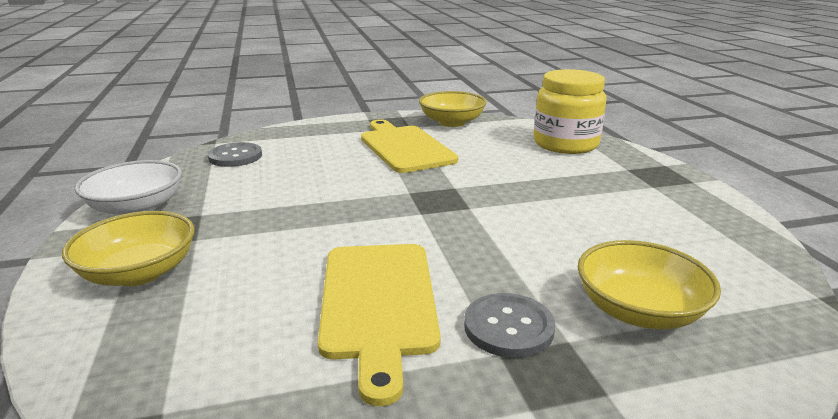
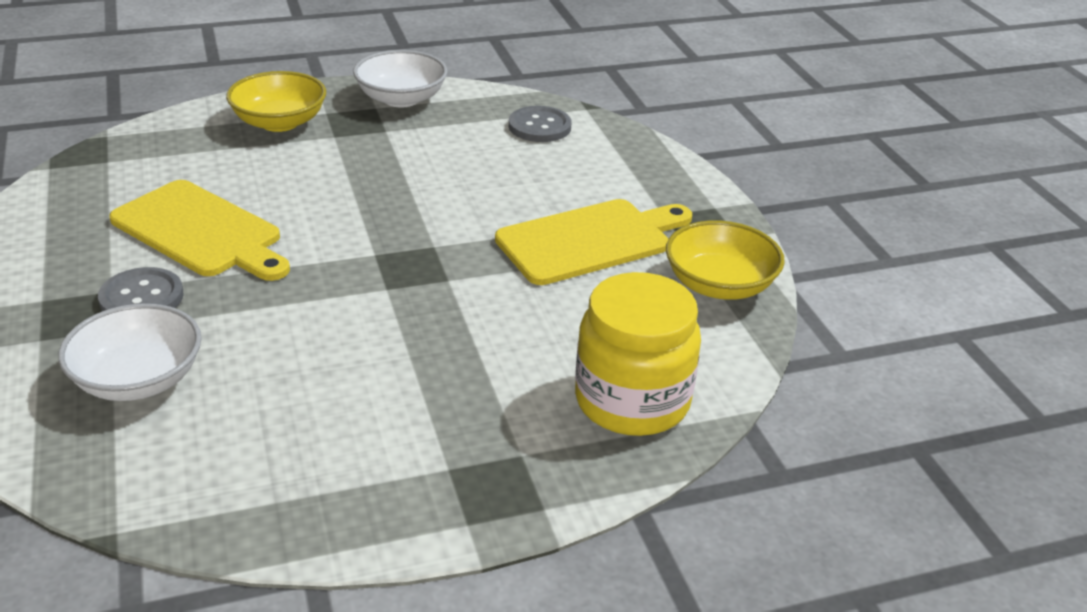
camera: 85 degrees right, 10 degrees up
yellow cutting board [318,244,441,406] -> yellow cutting board turned 135 degrees counterclockwise [109,180,290,281]
yellow bowl [578,240,721,329] -> white bowl [58,303,202,401]

